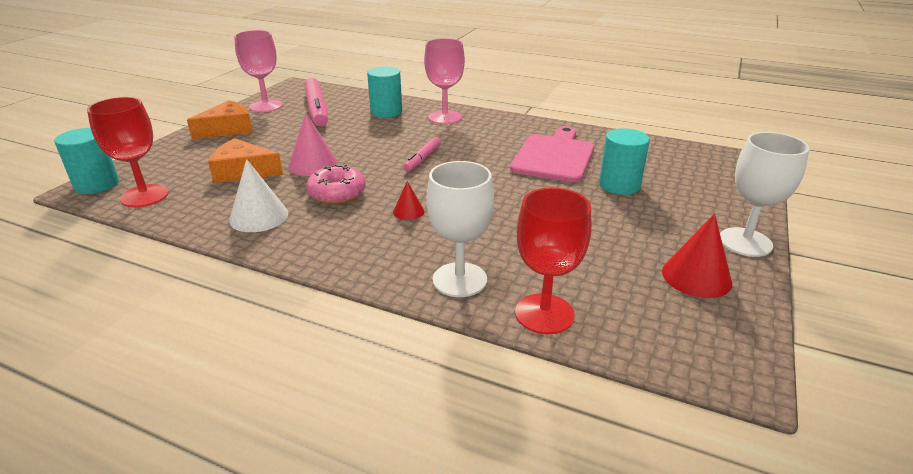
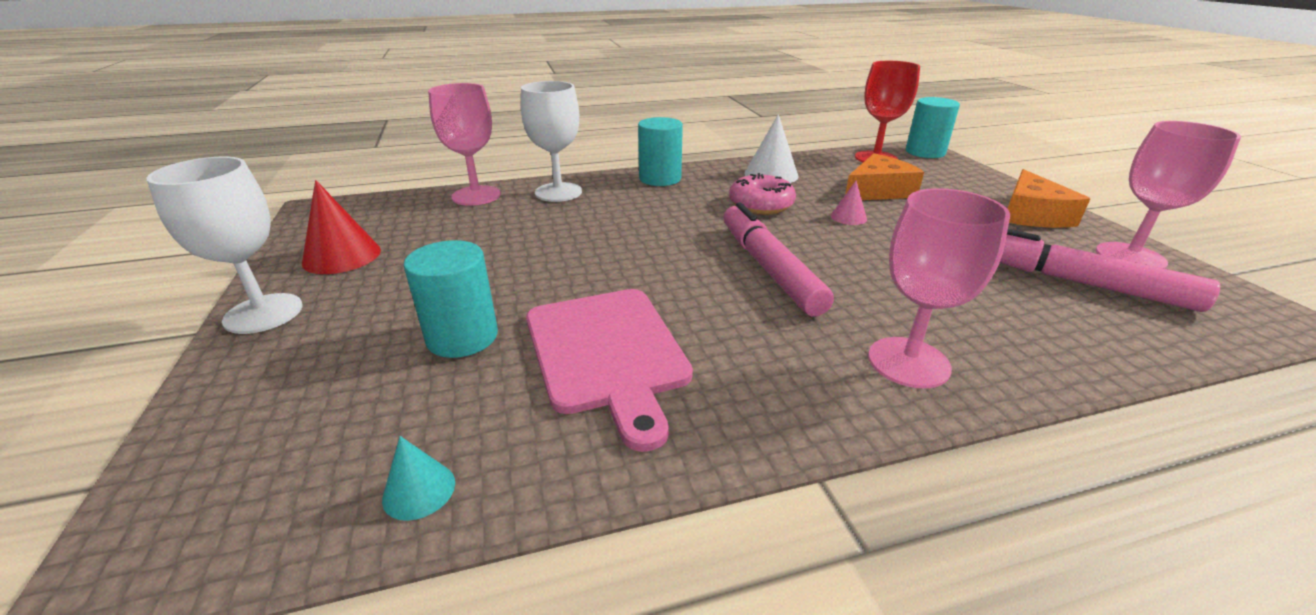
camera: 140 degrees right, 0 degrees up
pink cone [288,113,338,176] -> pink cone [831,180,867,225], size x0.56
turquoise cylinder [367,67,402,118] -> turquoise cylinder moved to [638,117,683,186]
red cone [393,181,424,220] -> none
pink marker [404,137,441,171] -> pink marker [723,202,834,316], size x1.84
red goblet [515,188,592,334] -> pink goblet [428,83,501,206]
none -> turquoise cone [382,436,455,521]

